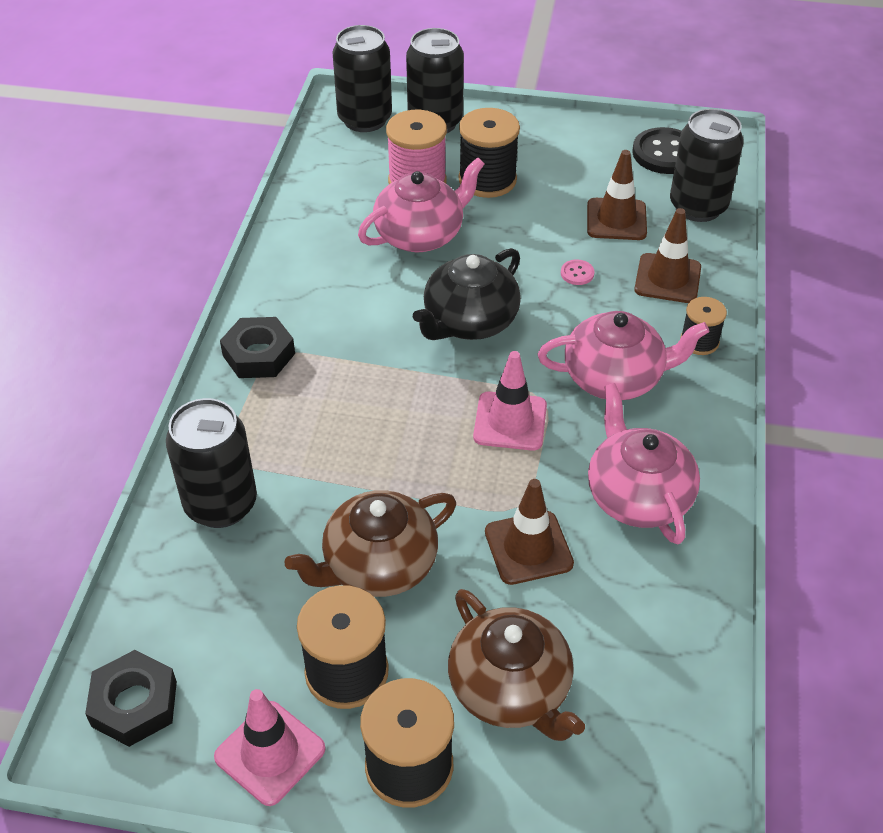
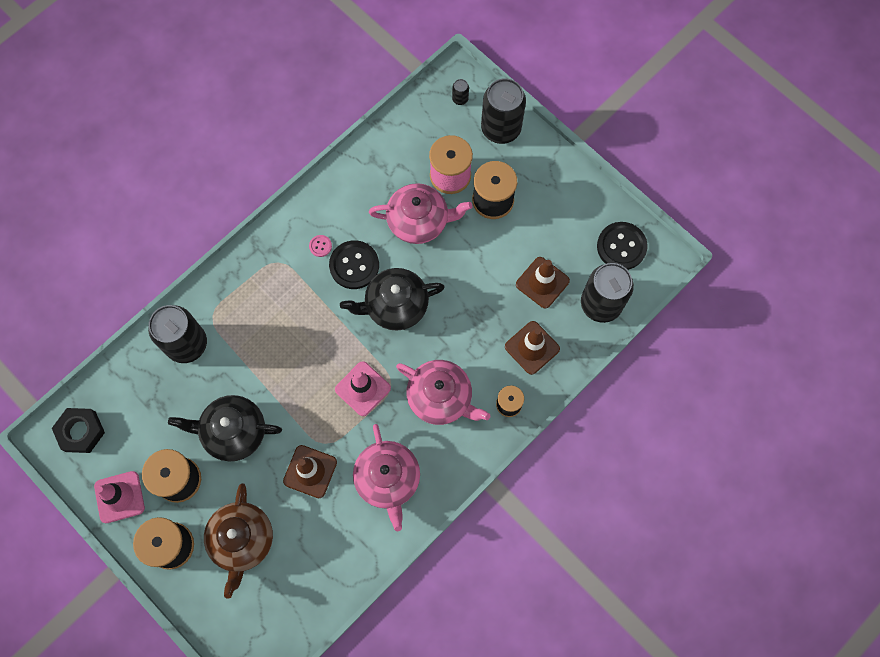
camera: 35 degrees right, 25 degrees up
black nut [220,317,295,378] -> none
brown teapot [284,490,456,597] -> black teapot [168,395,282,461]
black can [332,25,392,132] -> black can [452,79,469,105], size x0.41
pink button [561,260,595,285] -> pink button moved to [309,235,332,257]
pink teapot [588,383,700,545] -> pink teapot turned 150 degrees clockwise [353,424,420,531]
none -> black button [329,240,379,289]

